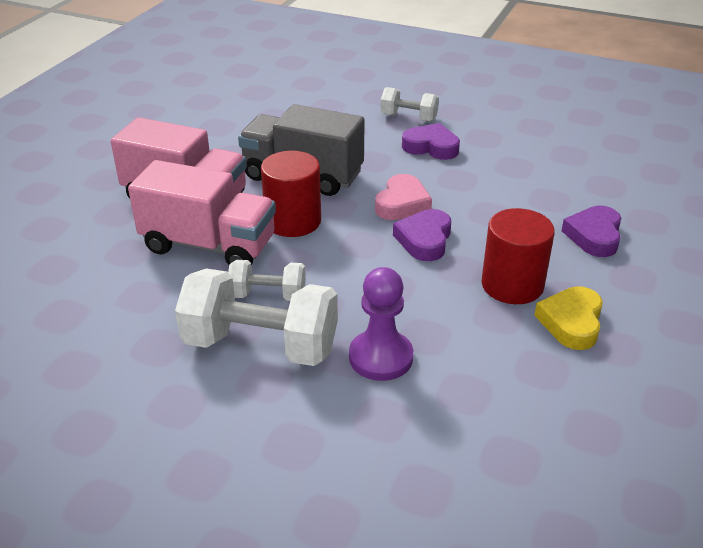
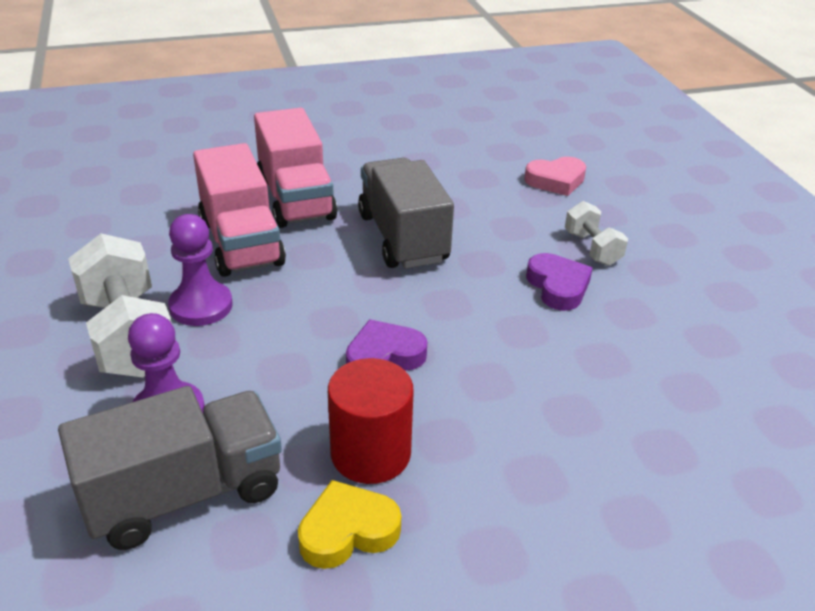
camera: 50 degrees right, 0 degrees up
white dumbbell [228,260,306,301] -> purple pawn [168,214,233,326]
red cylinder [261,151,321,237] -> none
pink heart [375,174,432,220] -> pink heart moved to [524,157,586,196]
purple heart [562,206,621,257] -> none
none -> grey truck [58,386,282,550]

